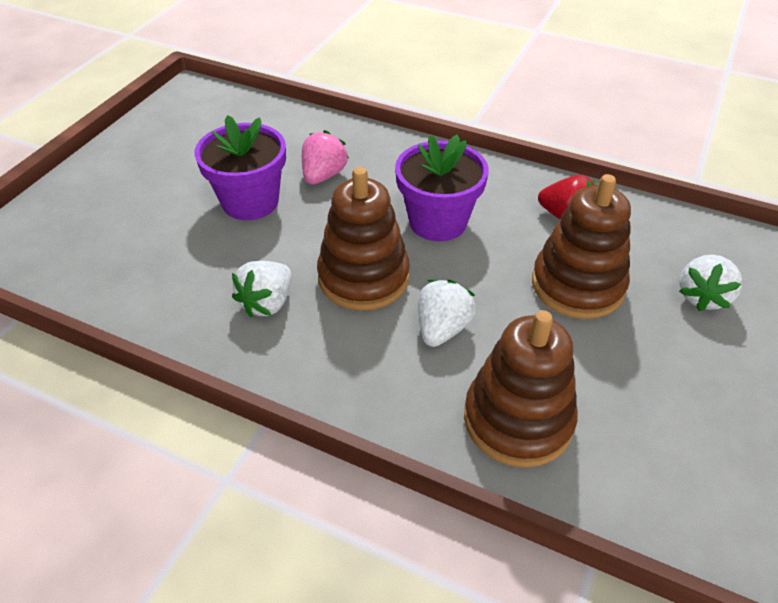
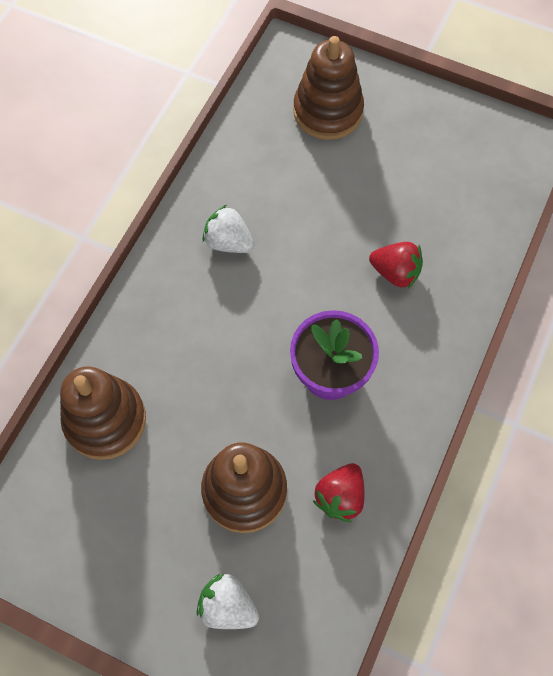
camera: 90 degrees right, 20 degrees up
purple flower pot [194,115,286,220] -> none
pink strawberry [302,130,349,185] -> red strawberry [369,242,423,289]
brown stacking toy [317,167,410,311] -> brown stacking toy moved to [293,36,364,140]
white strawberry [418,279,476,347] -> none

